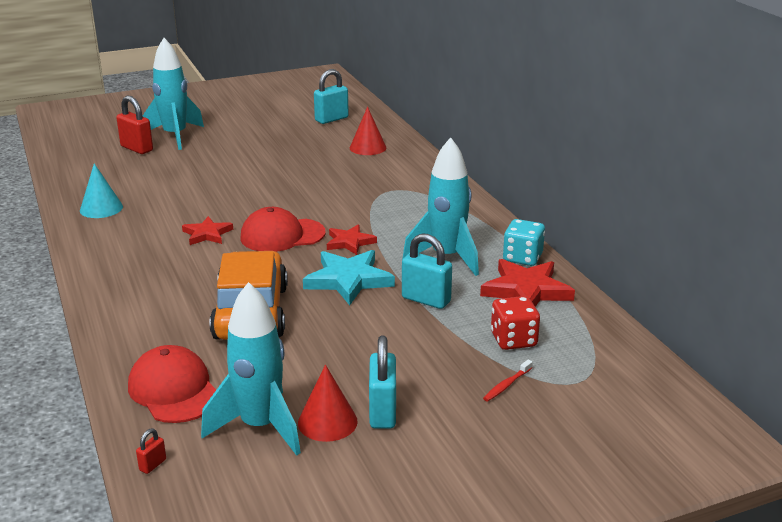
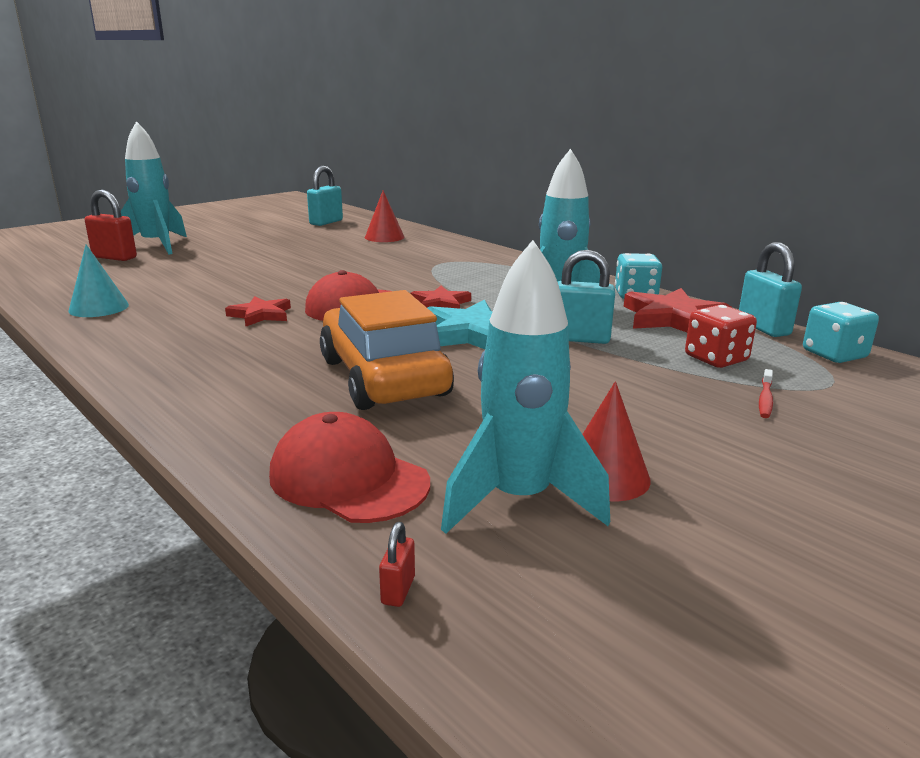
camera: 20 degrees left, 5 degrees down
turquoise padlock [369,336,396,429] -> turquoise padlock moved to [739,242,802,337]
none -> turquoise dice [803,302,879,363]

